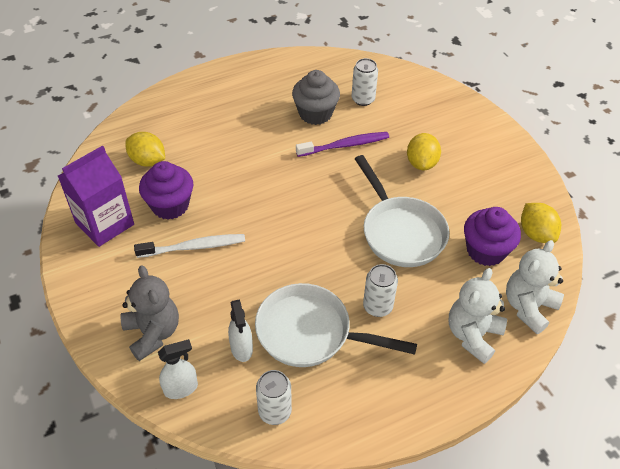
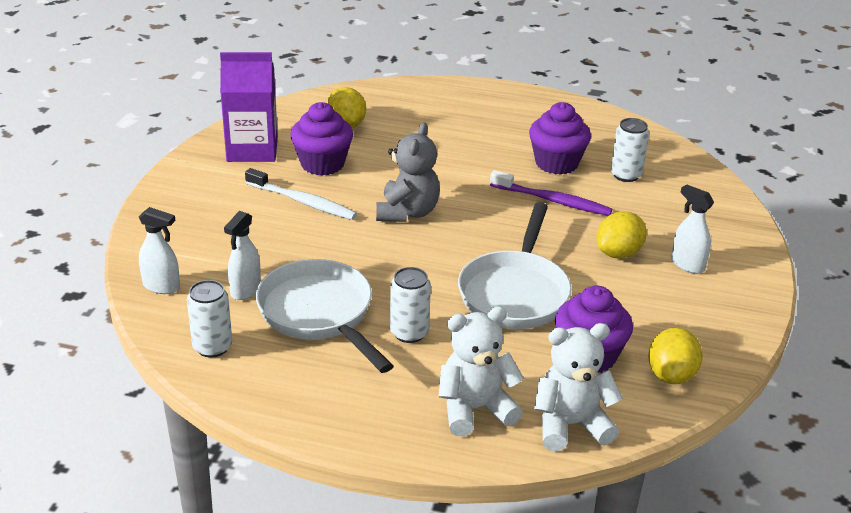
camera: 40 degrees right, 15 degrees down
grey teddy bear [121,265,179,361] -> grey teddy bear moved to [376,122,440,222]
grey cupcake [292,70,340,125] -> purple cupcake [529,102,591,175]
none -> white spray bottle [671,184,714,274]

